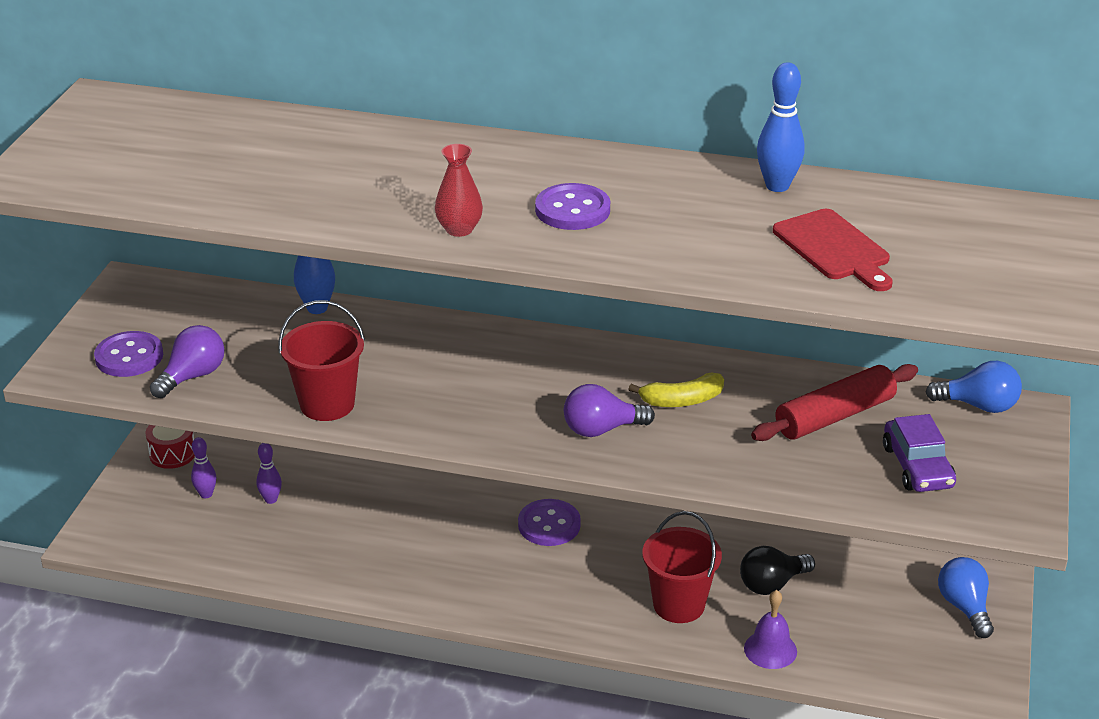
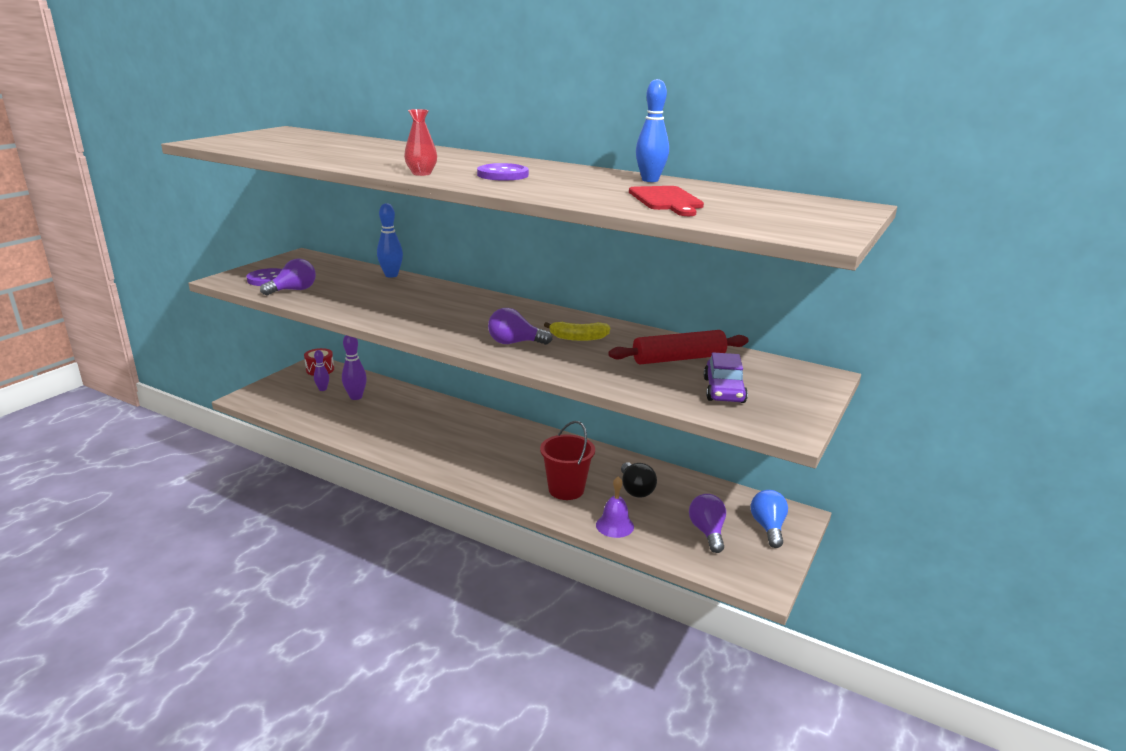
camera: 15 degrees right, 10 degrees down
purple bowling pin [256,443,282,504] -> purple bowling pin [342,335,367,400], size x1.58
red bucket [278,300,365,421] -> none
purple button [518,499,581,546] -> none
black light bulb [740,546,815,595] -> black light bulb turned 90 degrees counterclockwise [621,462,657,497]
blue light bulb [925,361,1022,413] -> none
none -> purple light bulb [689,494,726,553]

